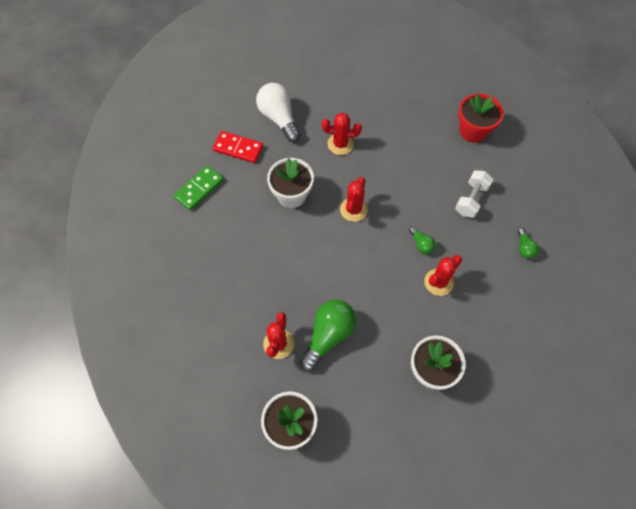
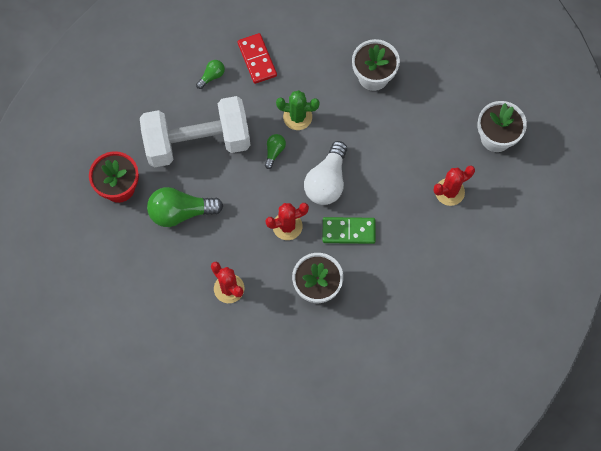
camera: 130 degrees left, 5 degrees up
green domino [174,165,224,211] -> green domino moved to [323,217,376,244]
red domino [213,131,263,163] -> red domino moved to [237,33,277,84]
white light bulb [256,83,301,142] -> white light bulb moved to [304,141,347,205]
green light bulb [300,300,356,372] -> green light bulb moved to [147,187,223,227]
red cactus [424,255,462,296] -> green cactus [276,90,320,130]
white dumbbell [455,170,493,218] -> white dumbbell [140,96,250,168], size x2.12

